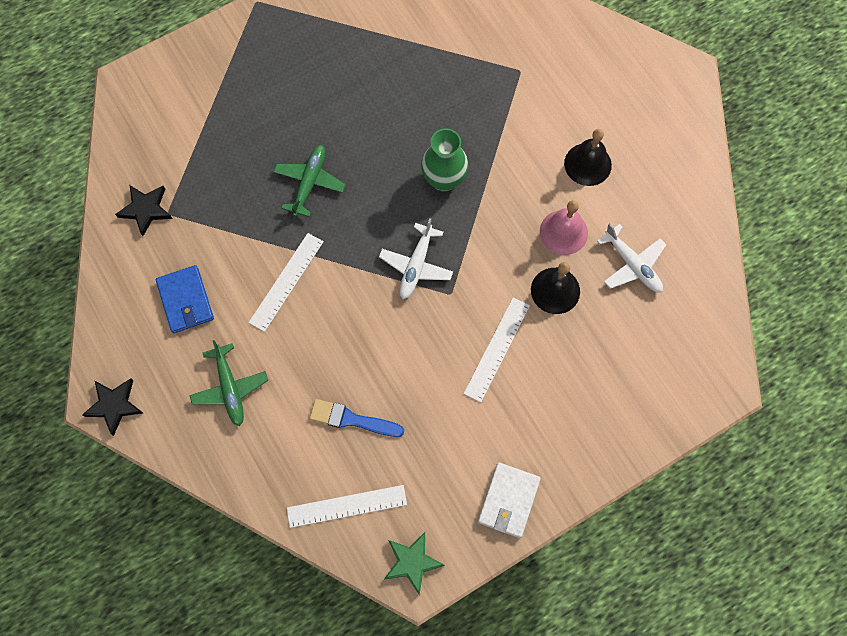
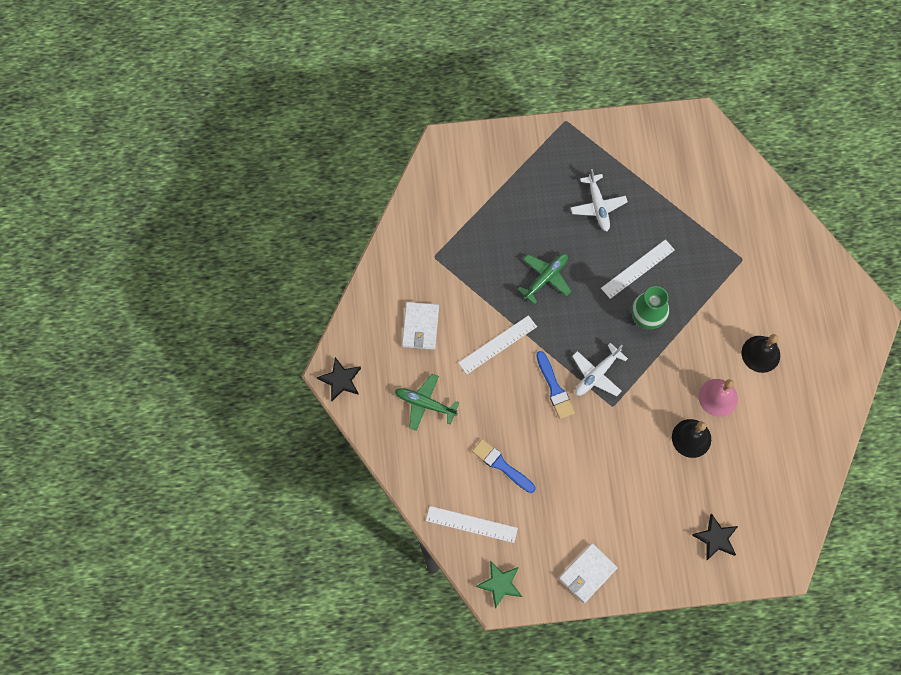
camera: 25 degrees right, 0 degrees up
black star [115,185,172,236] -> black star moved to [692,514,738,561]
blue wallet [156,265,214,333] -> white wallet [402,302,439,350]
green plane [189,340,268,426] -> green plane turned 105 degrees clockwise [395,374,459,431]
white ruler [464,297,530,403] -> white ruler moved to [601,239,675,299]
white plane [597,223,666,293] -> white plane moved to [570,169,628,231]
none -> blue brush [536,351,575,419]

